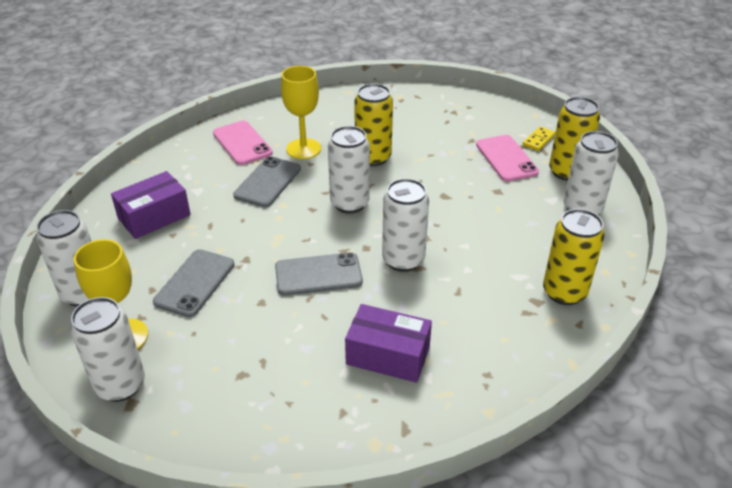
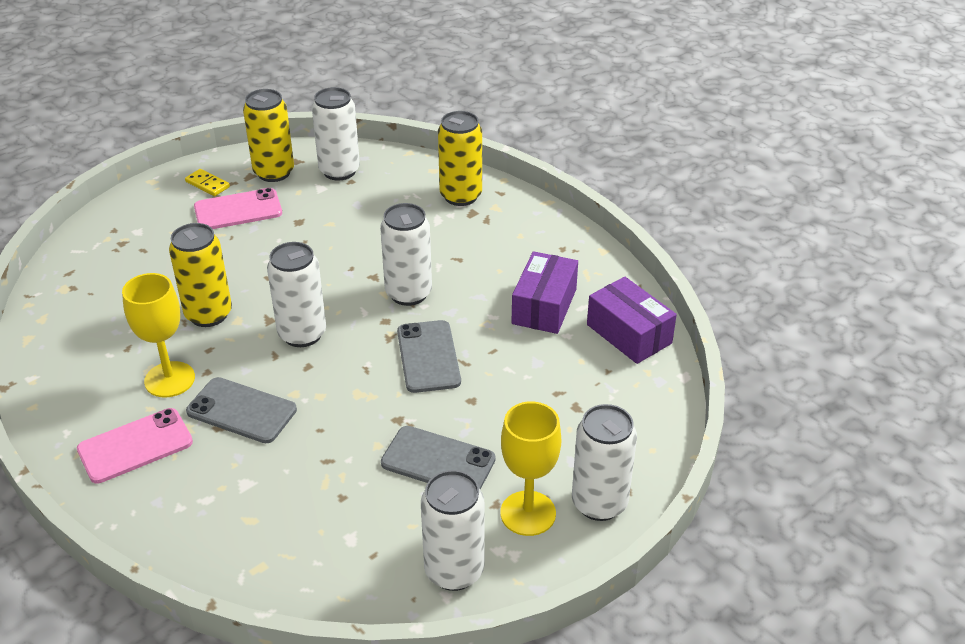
camera: 90 degrees left, 0 degrees up
purple box [111,171,191,239] -> purple box moved to [587,277,677,364]

